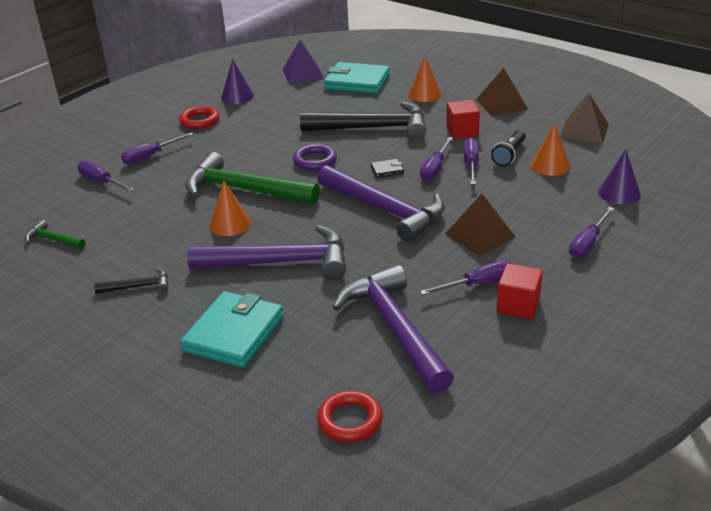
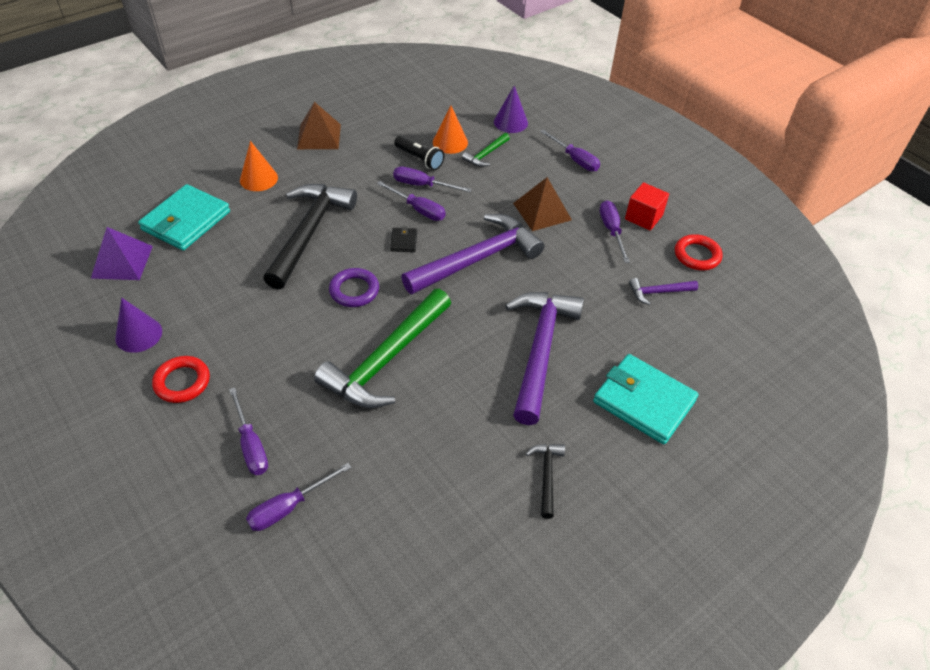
camera: 80 degrees left, 15 degrees up
green hammer [25,220,85,249] -> green hammer moved to [462,133,510,167]
orange cone [210,180,251,236] -> none
red ring [317,390,383,442] -> red ring moved to [675,234,722,270]
purple hammer [333,265,454,393] -> purple hammer [629,278,698,305], size x0.45
red cube [446,100,480,139] -> none
brown pyramid [560,93,609,143] -> none

